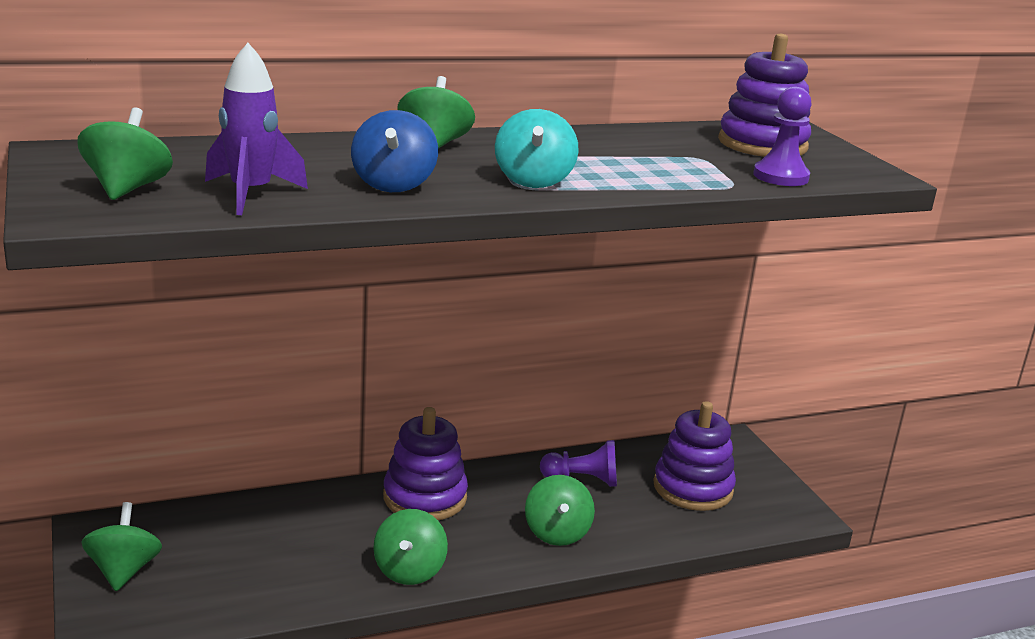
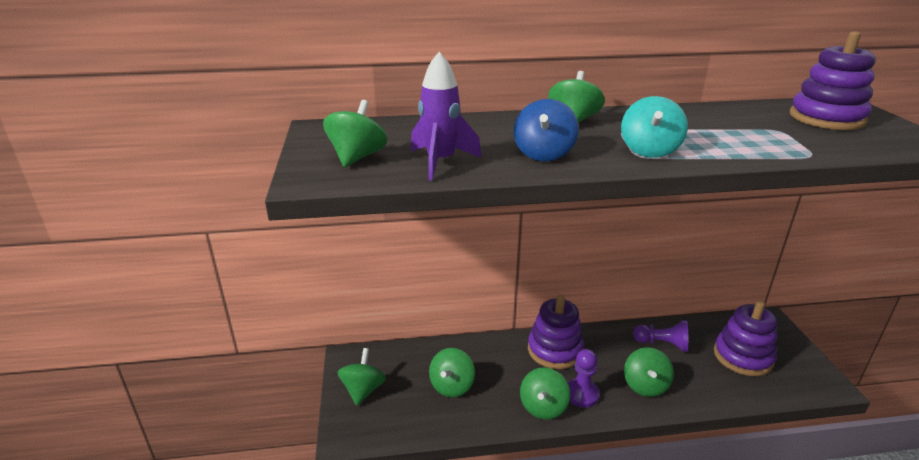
camera: 15 degrees right, 5 degrees up
purple pawn [753,86,811,186] -> purple pawn moved to [568,349,600,408]
none -> green spinning top [429,348,475,397]

